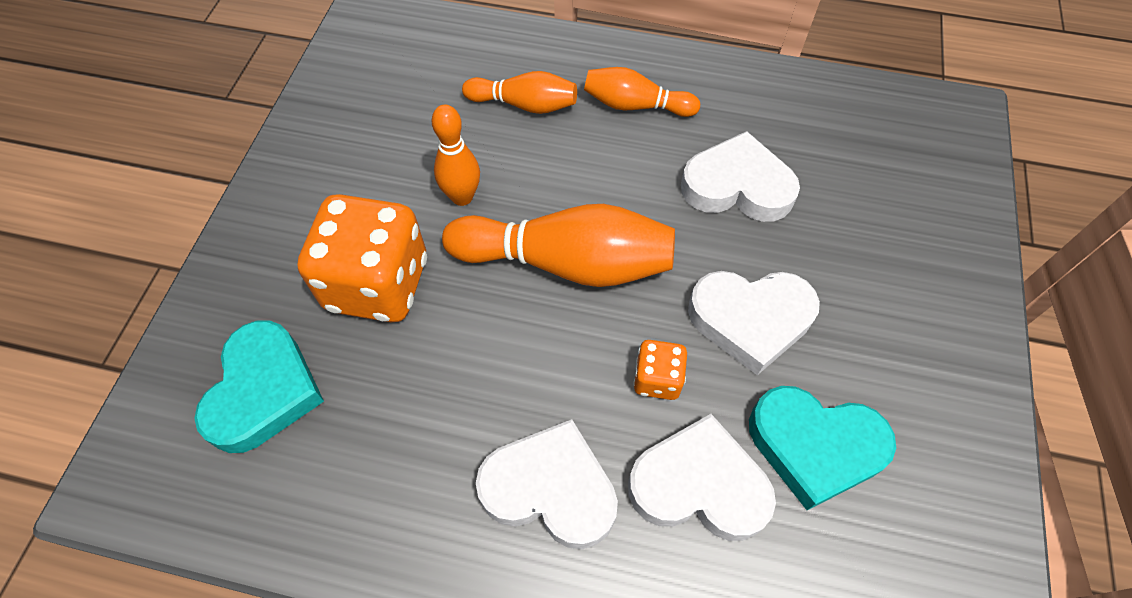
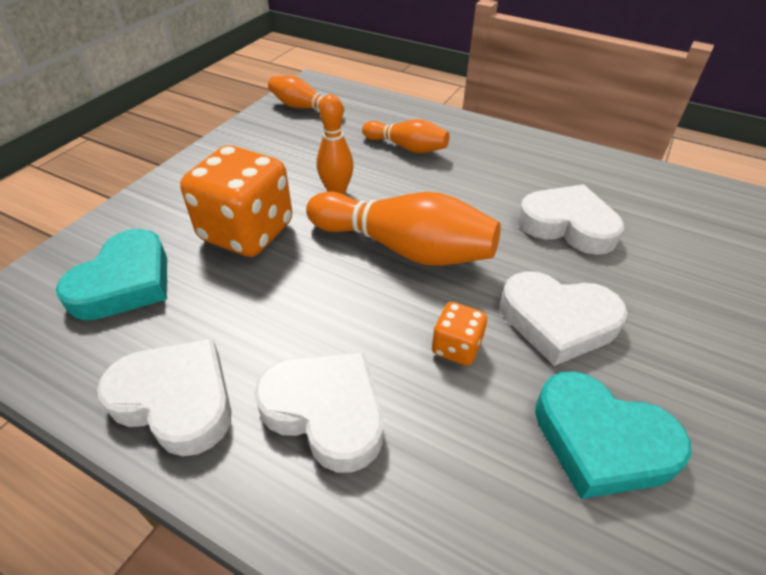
camera: 15 degrees right, 15 degrees down
orange bowling pin [584,67,700,117] -> orange bowling pin moved to [268,76,344,113]
white heart [628,414,776,541] -> white heart moved to [97,338,232,456]

